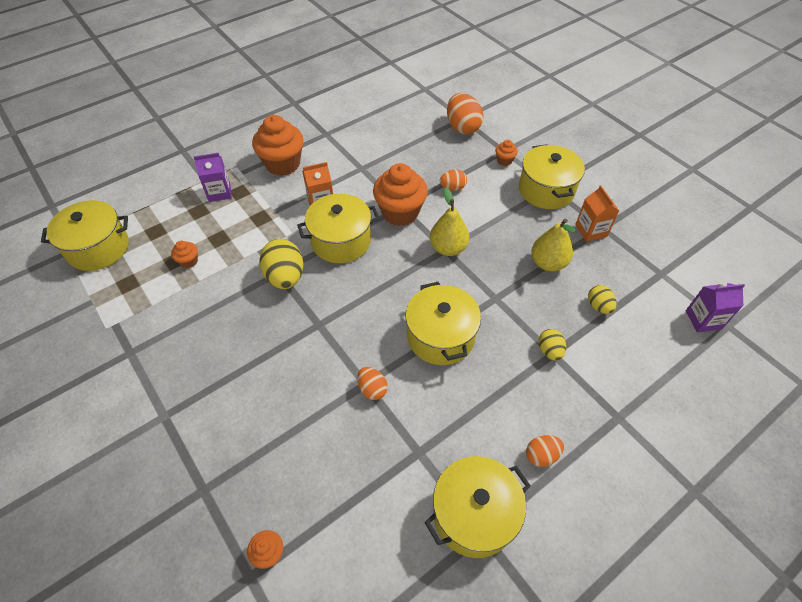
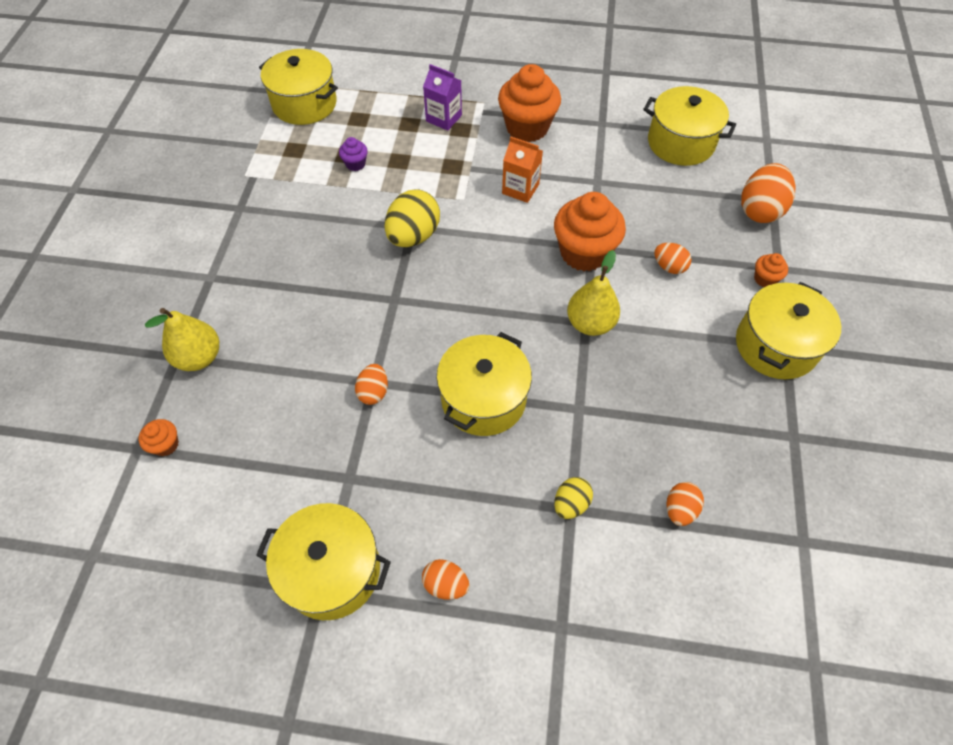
camera: 45 degrees right, 5 degrees up
orange cupcake [171,241,198,268] -> purple cupcake [339,137,368,171]
yellow pot [297,194,380,263] -> yellow pot moved to [643,86,736,166]
yellow pear [531,219,576,272] -> yellow pear moved to [145,308,219,371]
orange carton [575,185,619,242] -> none
yellow egg [588,285,616,314] -> orange egg [667,482,704,526]
purple carton [686,283,745,333] -> none

